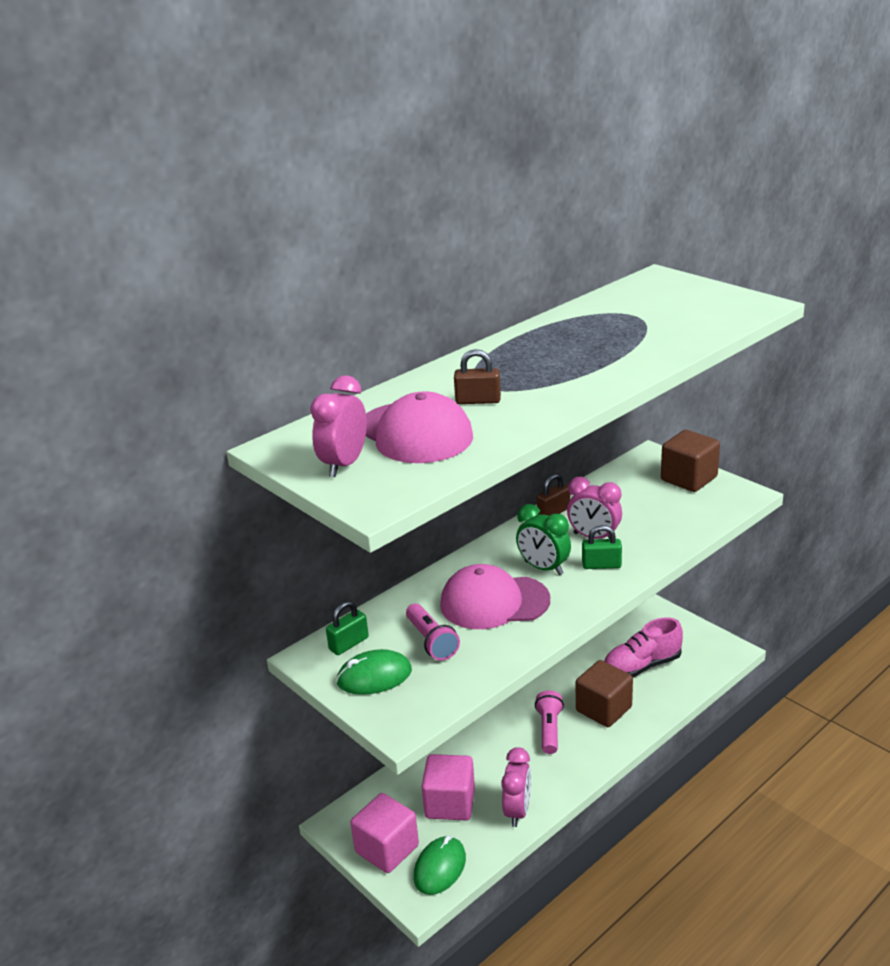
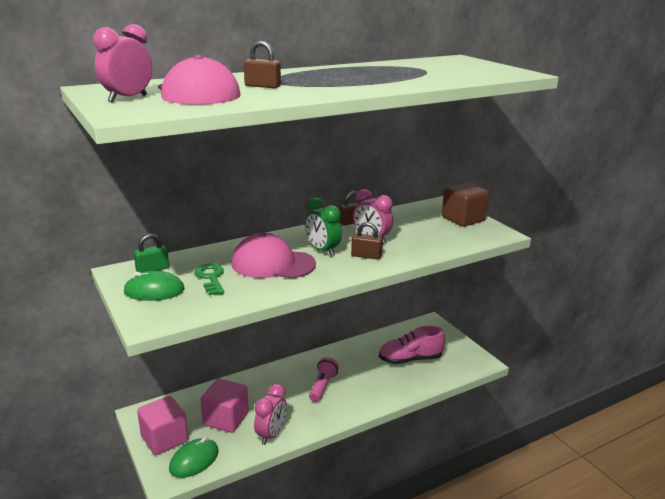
camera: 10 degrees right, 5 degrees down
pink flashlight [406,604,460,661] -> green key [194,264,224,295]
brown cube [576,660,633,727] -> none
green padlock [582,525,622,569] -> brown padlock [351,222,383,260]

